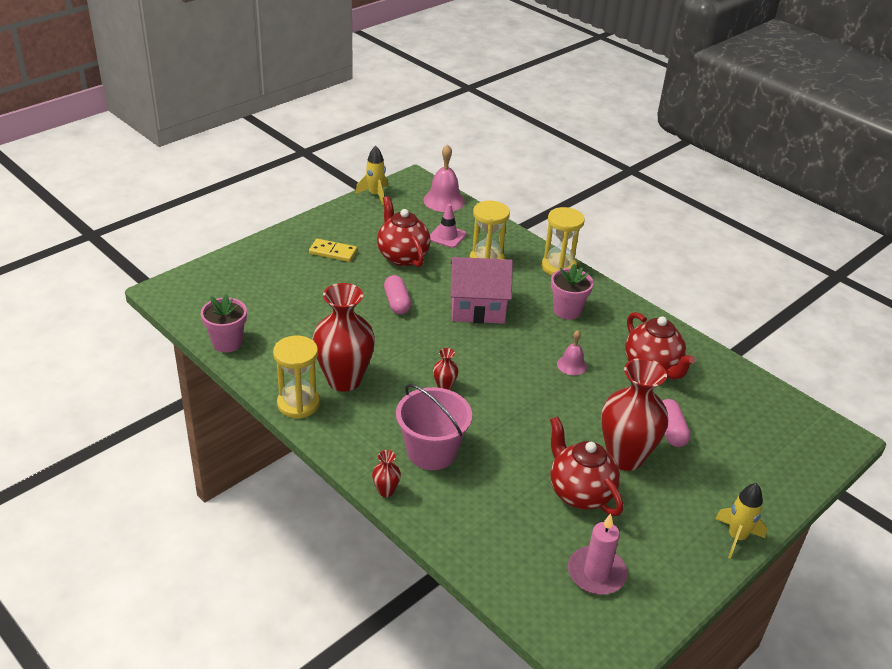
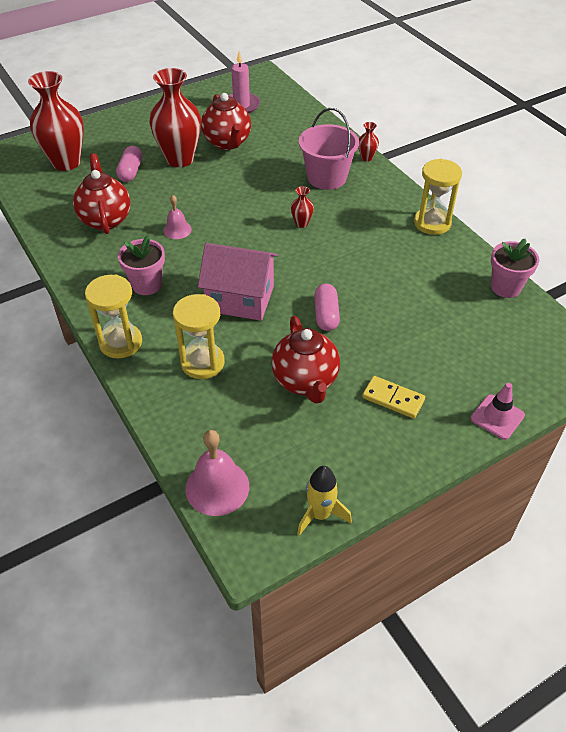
camera: 165 degrees left, 10 degrees up
red vase [313,283,375,392] -> red vase moved to [28,71,84,171]
pink traffic cone [430,204,467,248] -> pink traffic cone moved to [471,383,525,440]
yellow rocket [715,483,767,559] -> none

